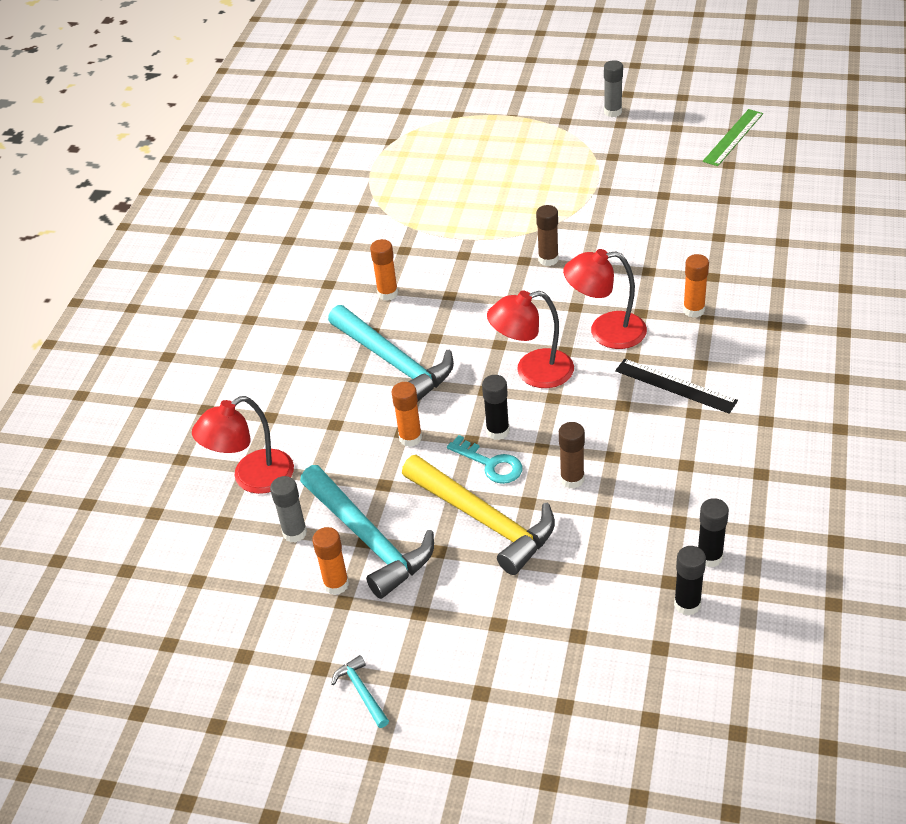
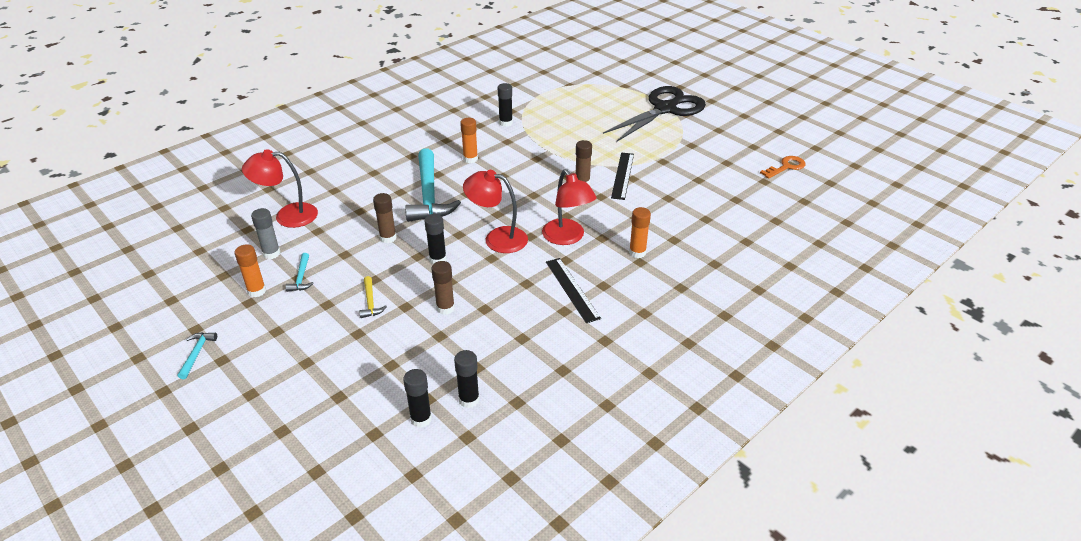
camera: 30 degrees right, 5 degrees down
turquoise hammer [300,465,434,599] -> turquoise hammer [285,253,314,292], size x0.43
orange glue stick [392,382,422,447] -> brown glue stick [373,193,397,243]
yellow hammer [402,455,555,575] -> yellow hammer [359,276,387,318], size x0.43
turquoise key [447,435,522,484] -> none
red lamp [563,249,647,349] -> red lamp turned 150 degrees counterclockwise [542,169,597,245]
grey glue stick [604,60,623,117] -> none
green ruler [703,109,763,166] -> orange key [760,156,806,178]
none -> black glue stick [498,83,513,127]
none -> black scissors [603,86,706,142]
none -> black ruler [611,152,634,200]

